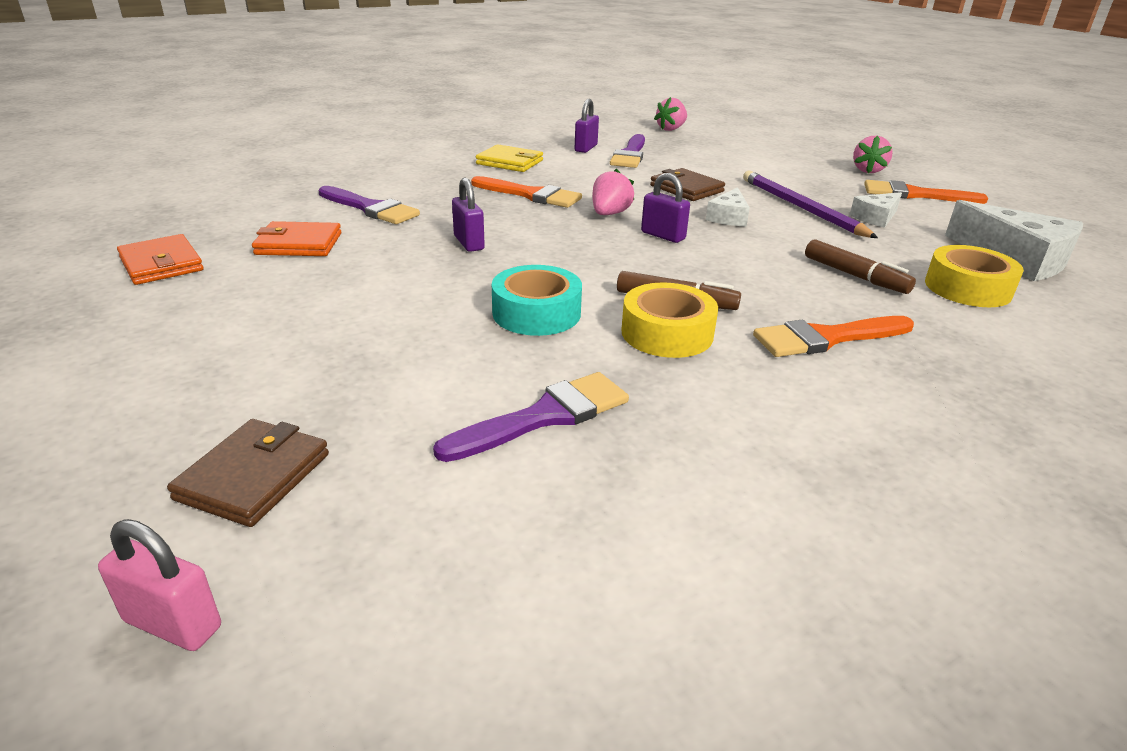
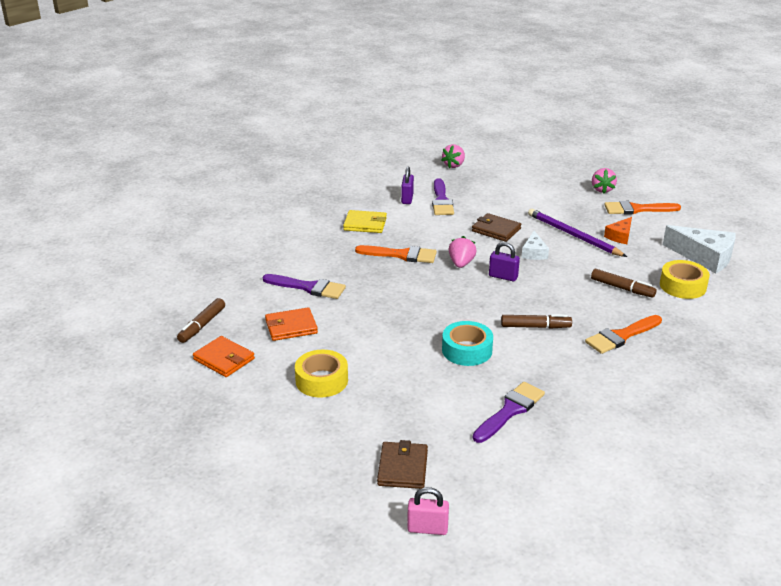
camera: 15 degrees left, 0 degrees up
purple padlock [452,177,485,252] -> none
yellow tape [621,283,718,358] -> yellow tape moved to [295,350,348,398]
white cheese [850,192,902,228] -> orange cheese [604,217,632,244]
none -> brown marker [177,298,225,343]

